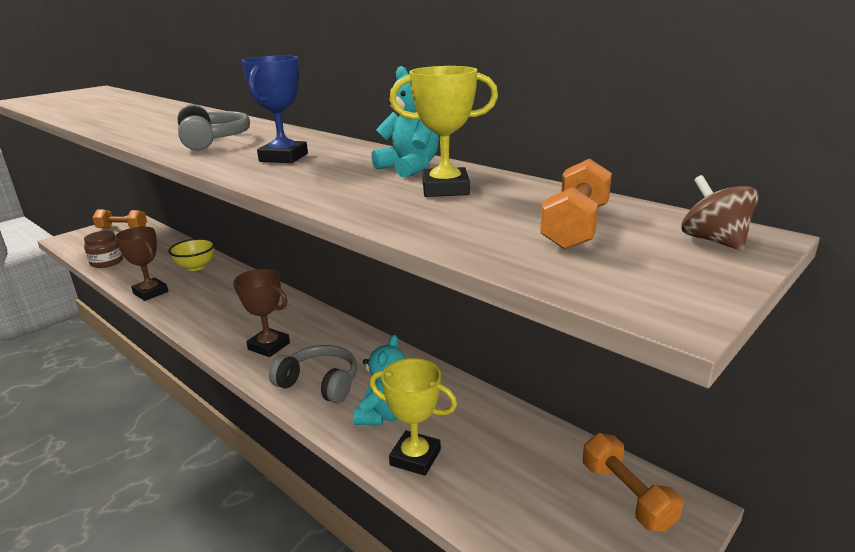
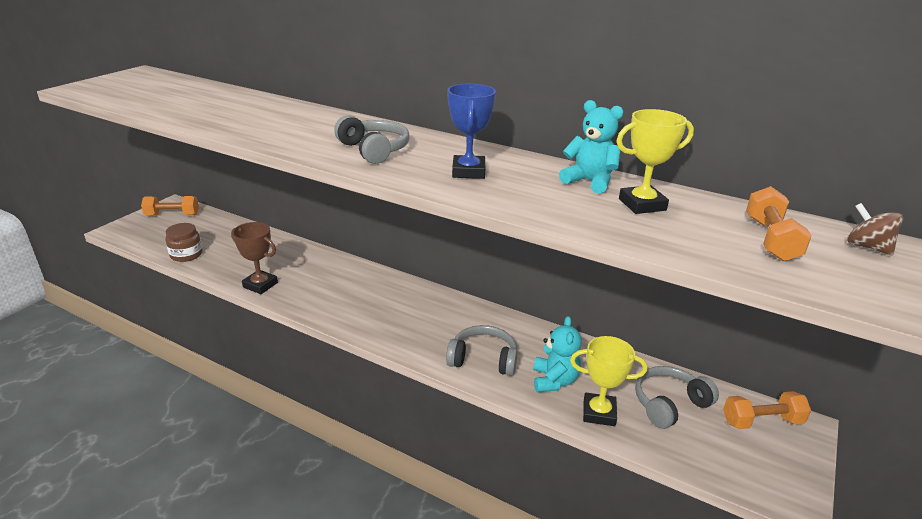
camera: 15 degrees left, 5 degrees up
yellow bowl [168,238,215,271] -> none
brown trophy [233,269,290,357] -> none
orange dumbbell [583,433,683,532] -> orange dumbbell turned 60 degrees counterclockwise [723,391,811,429]
none -> grey headphones [635,366,719,429]

